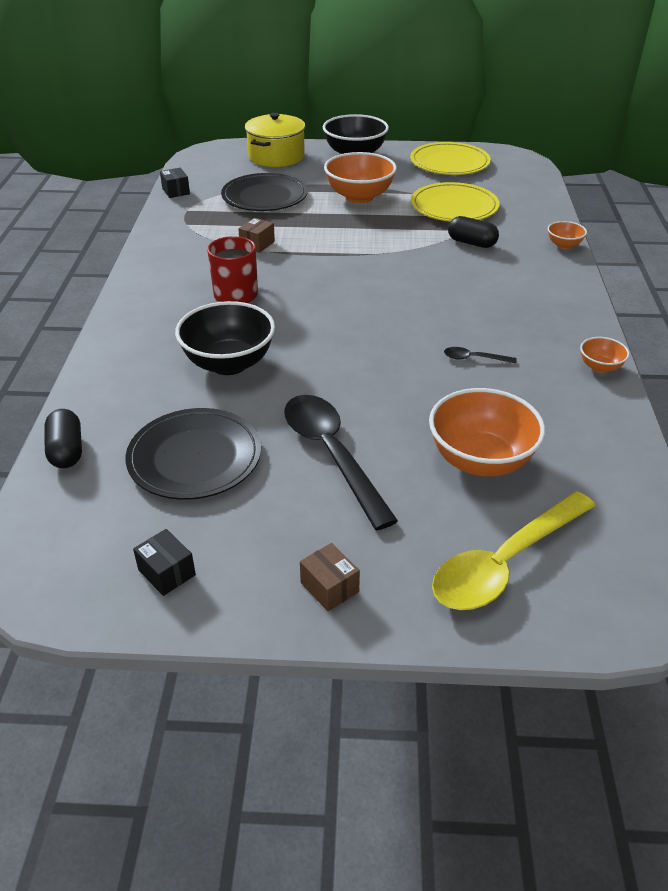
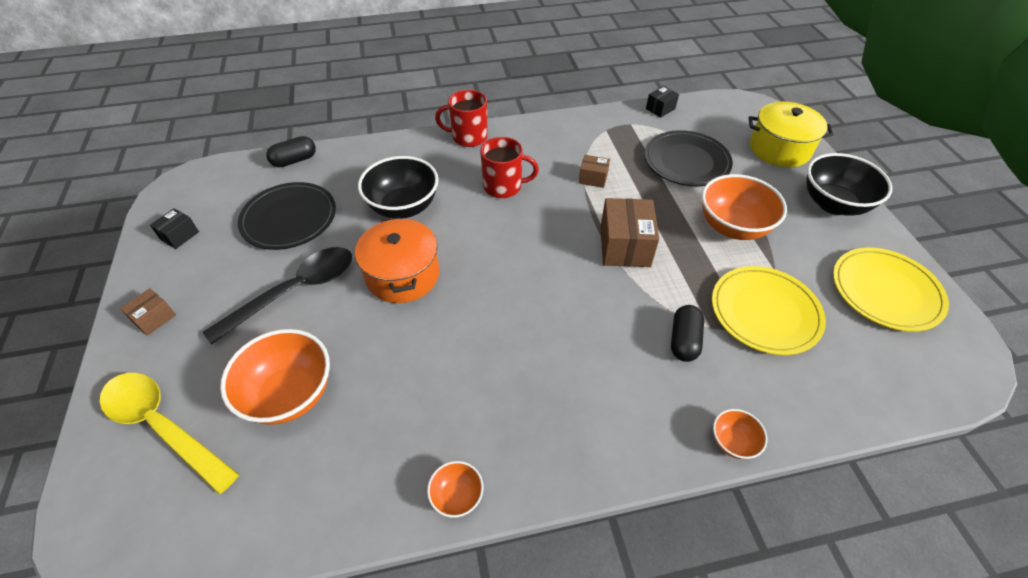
camera: 75 degrees right, 10 degrees up
black spoon [444,347,517,364] -> none
none -> orange pot [355,217,439,303]
none -> red mug [435,90,488,147]
none -> brown box [600,198,659,267]

